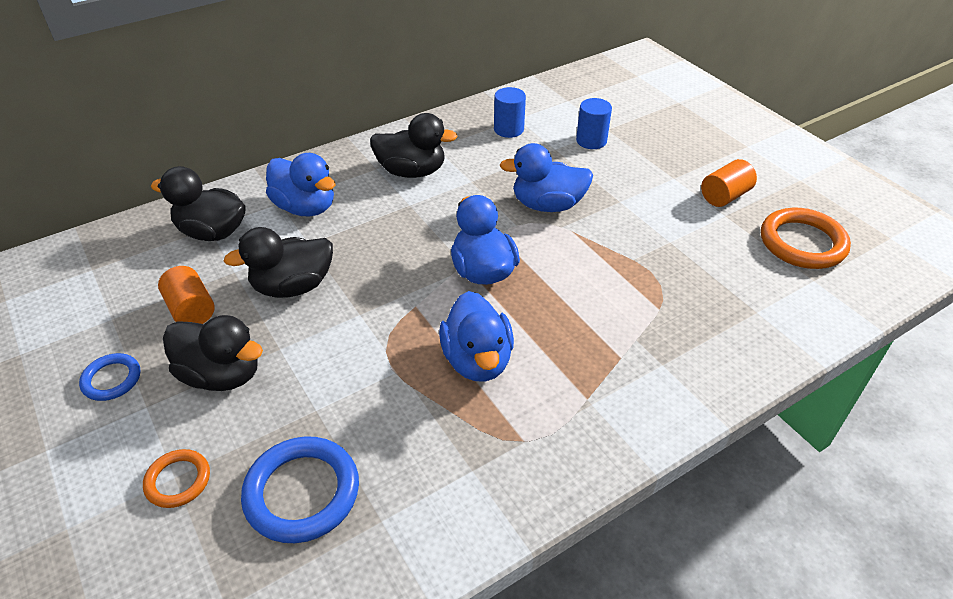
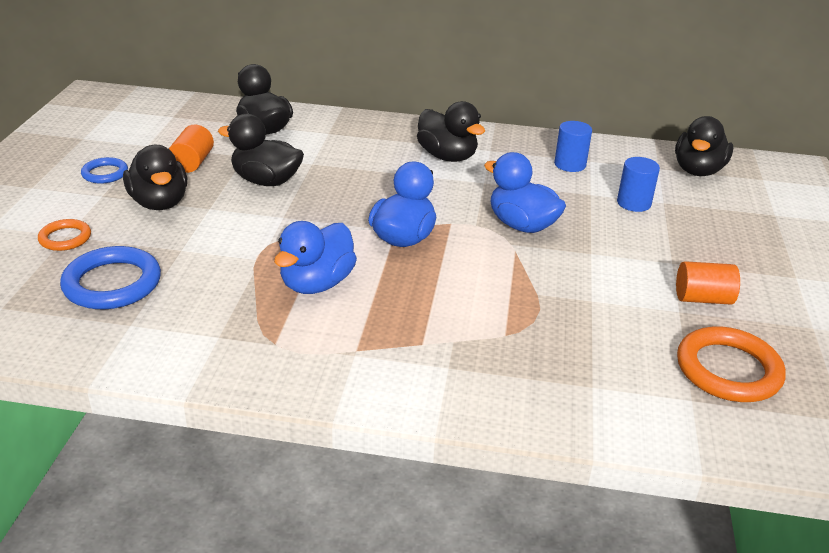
camera: 40 degrees right, 10 degrees down
blue duck [266,153,336,216] -> none
none -> black duck [675,116,734,176]

